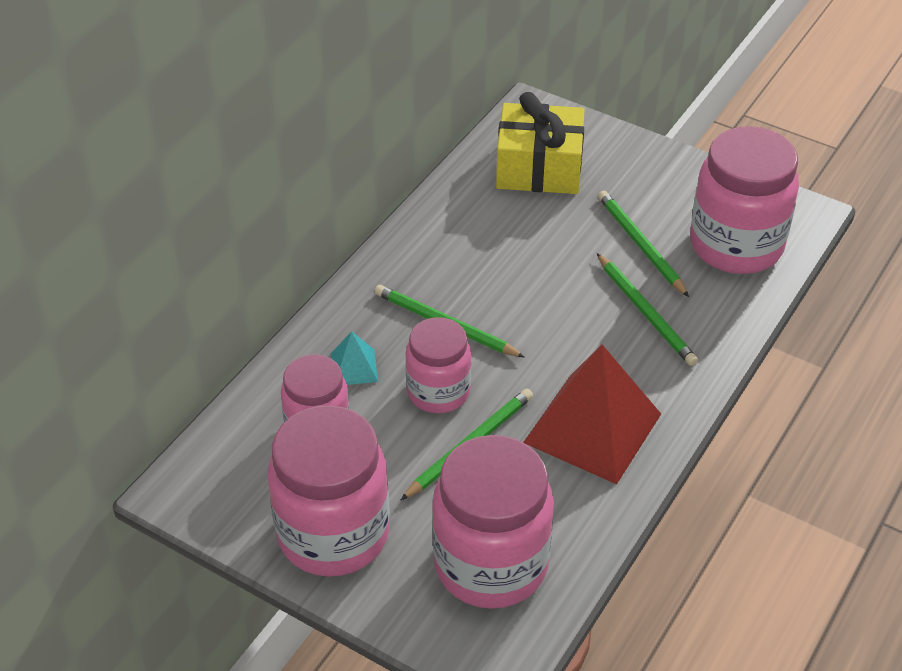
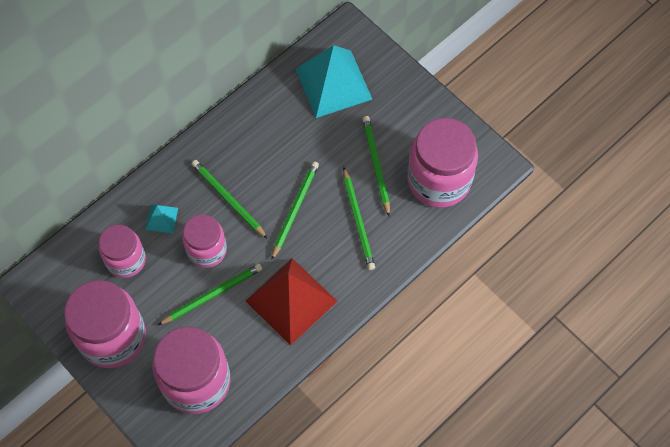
camera: 15 degrees right, 20 degrees up
yellow gift [496,92,585,194] -> turquoise pyramid [296,45,372,118]
none -> green pencil [271,161,319,260]

